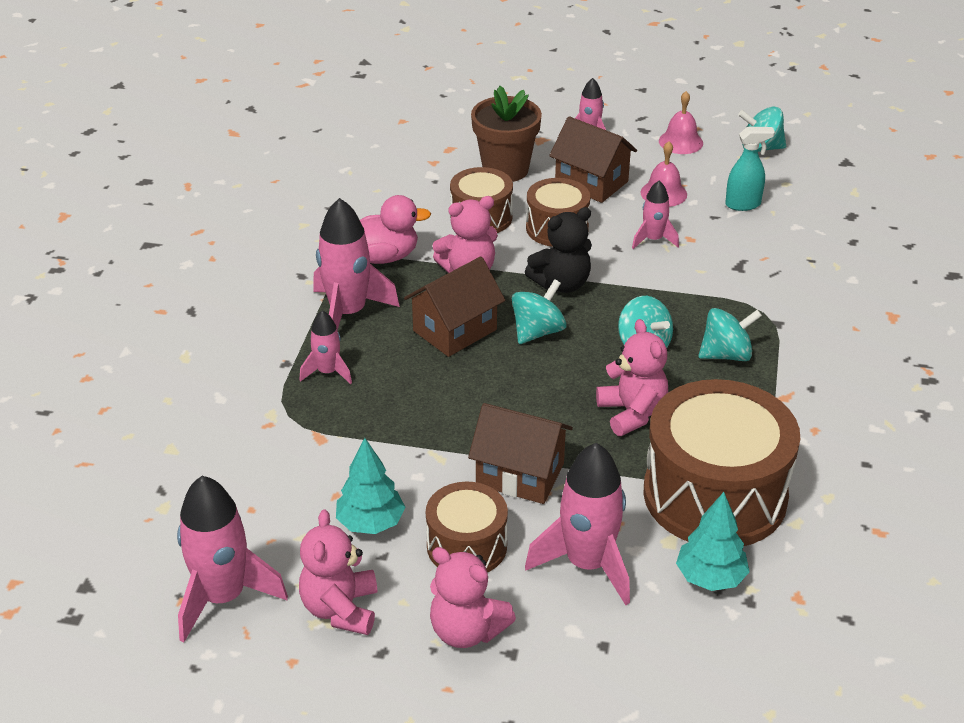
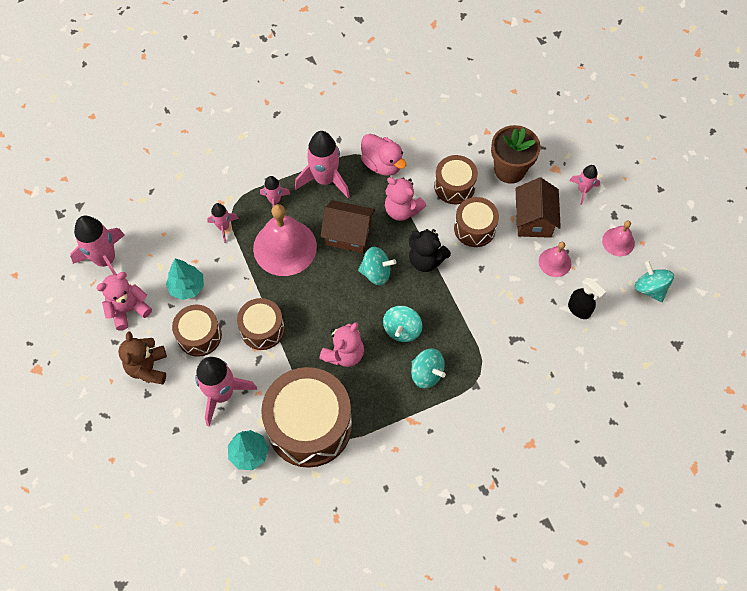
camera: 55 degrees right, 25 degrees up
pink teddy bear [430,547,516,648] -> brown teddy bear [118,331,167,384]
brown house [468,403,573,504] -> brown drum [237,298,285,350]
pink rocket [632,181,679,249] -> pink rocket moved to [207,203,239,243]
turquoise spray bottle [725,127,775,211] -> black spray bottle [568,278,606,319]
none -> pink bell [253,204,317,276]

